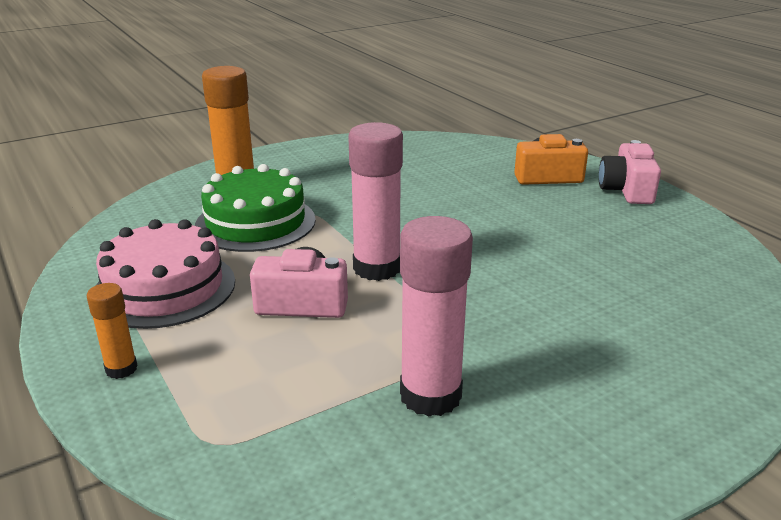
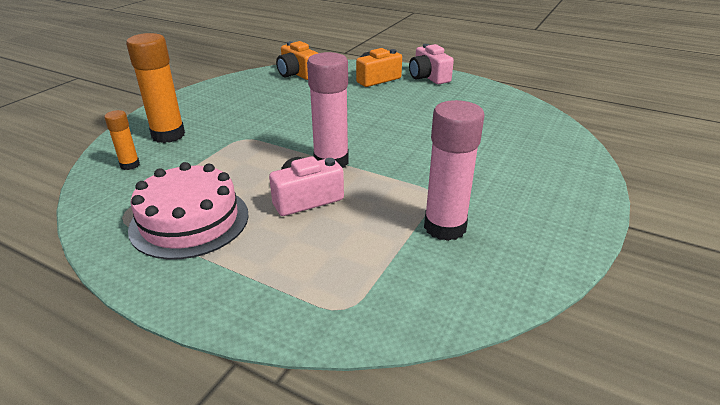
camera: 30 degrees left, 5 degrees up
orange glue stick [87,283,138,379] -> orange glue stick moved to [104,110,140,170]
green cake [195,164,316,252] -> none
none -> orange camera [276,41,318,80]

